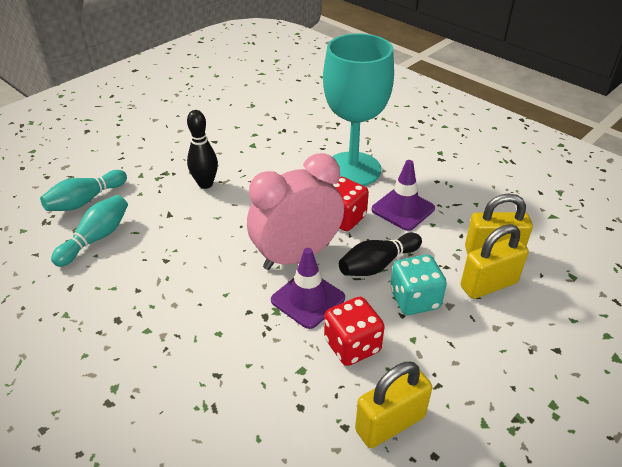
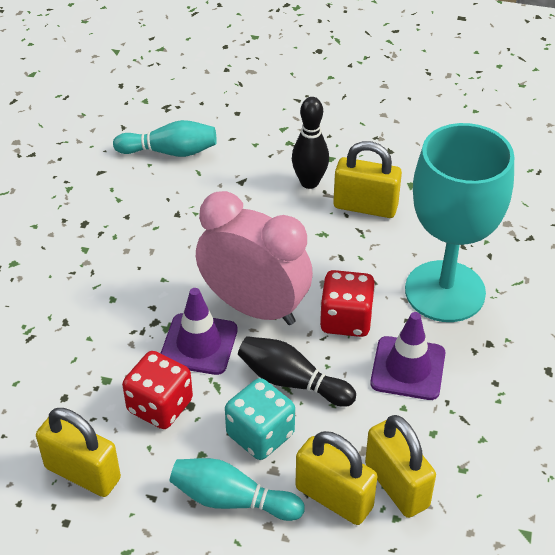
camera: 60 degrees right, 5 degrees up
turquoise bowling pin [40,170,127,211] -> turquoise bowling pin moved to [170,458,305,521]
none -> yellow padlock [333,141,402,218]

